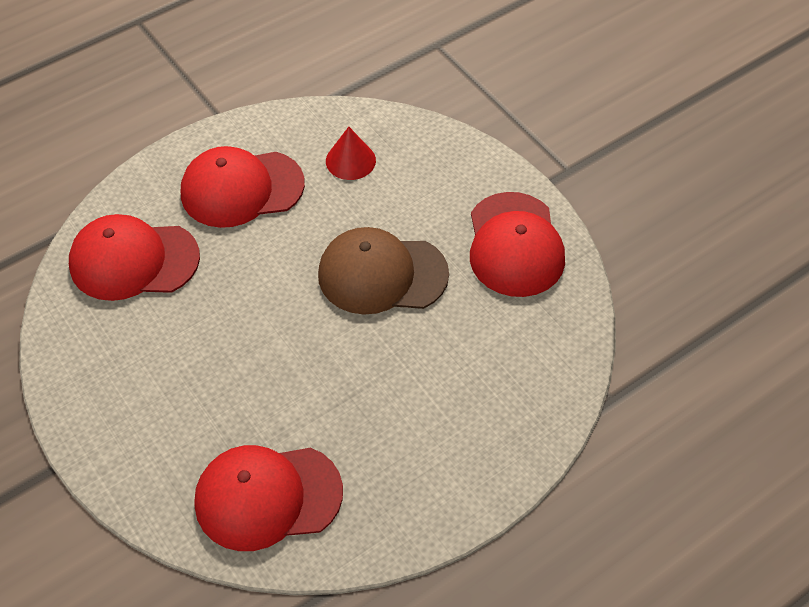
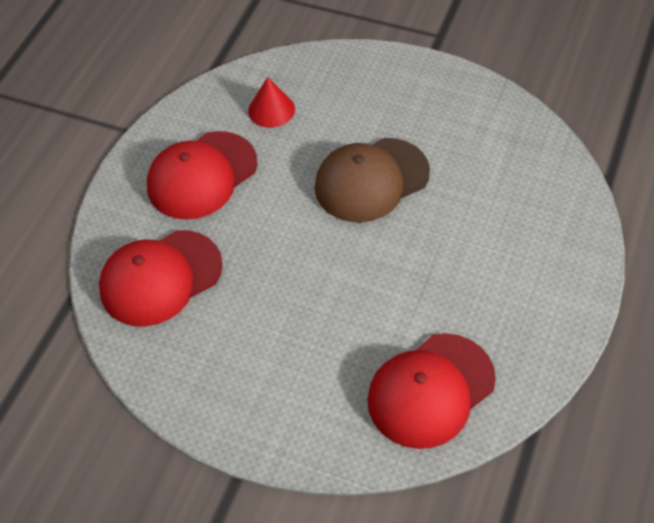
camera: 30 degrees left, 0 degrees up
red cap [470,192,565,297] -> none

